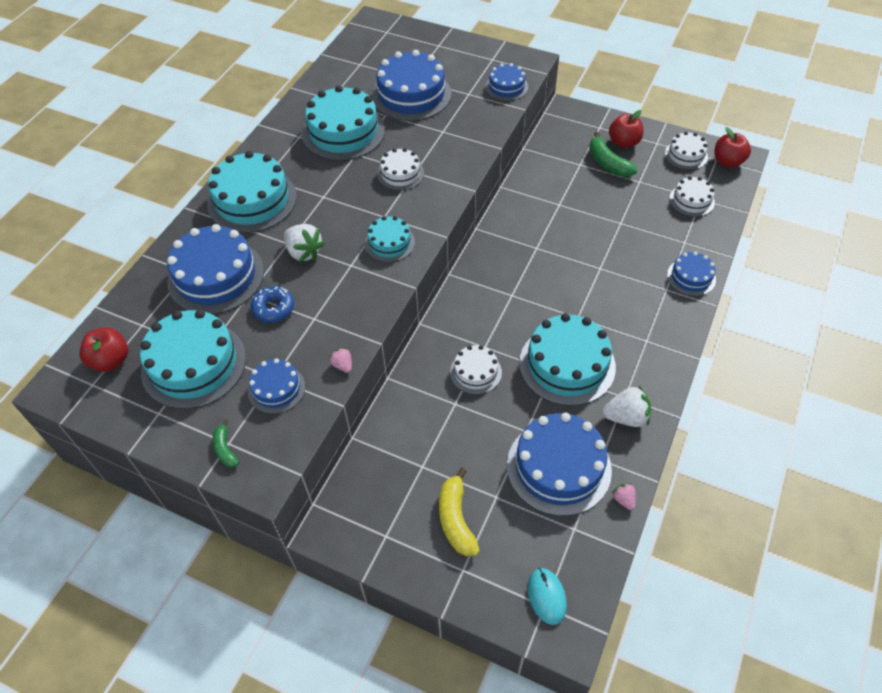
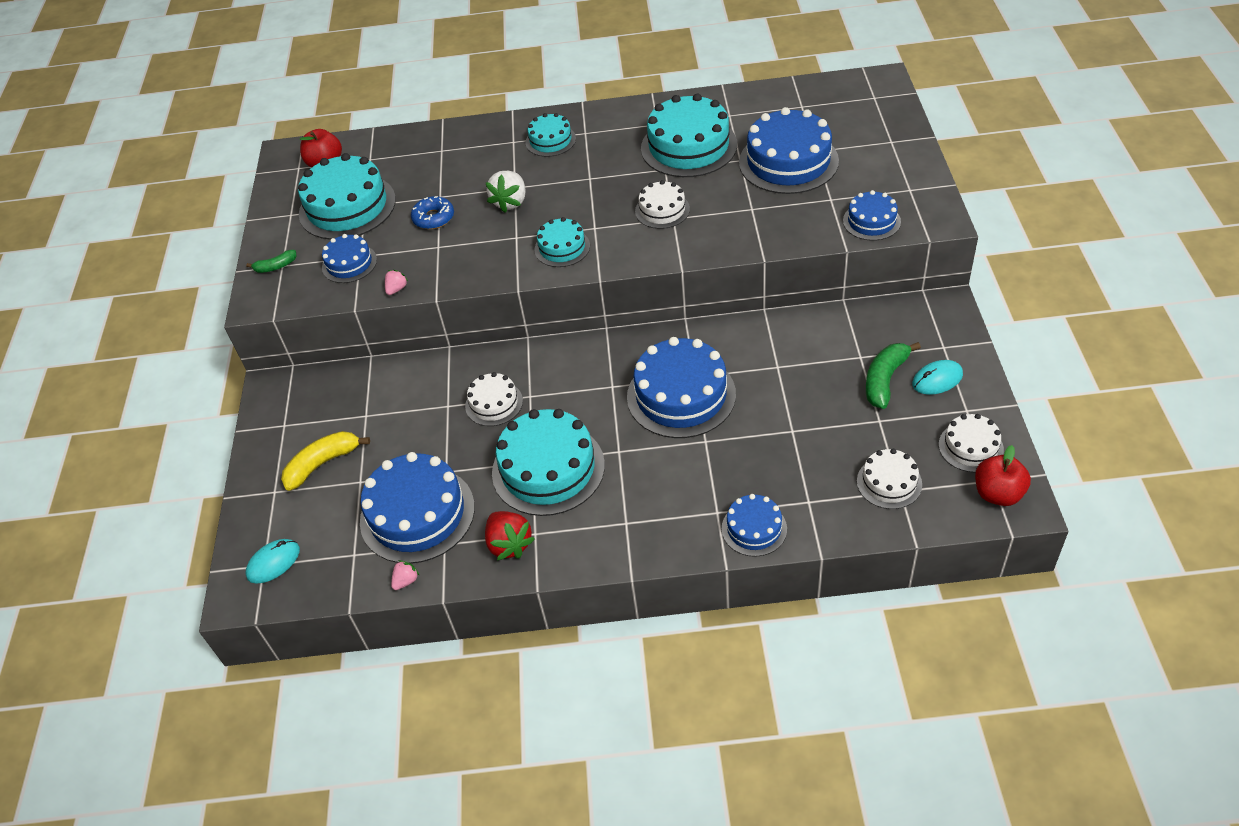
camera: 65 degrees right, 5 degrees down
blue cake [167,224,264,314] -> blue cake moved to [627,337,736,438]
turquoise cake [207,151,297,233] -> turquoise cake [526,113,576,157], size x0.54
green banana [213,419,239,467] -> green banana turned 150 degrees counterclockwise [246,250,296,273]
white strawberry [602,385,651,427] -> red strawberry [485,511,535,560]
red apple [609,110,643,148] -> turquoise mouse [912,360,963,395]

